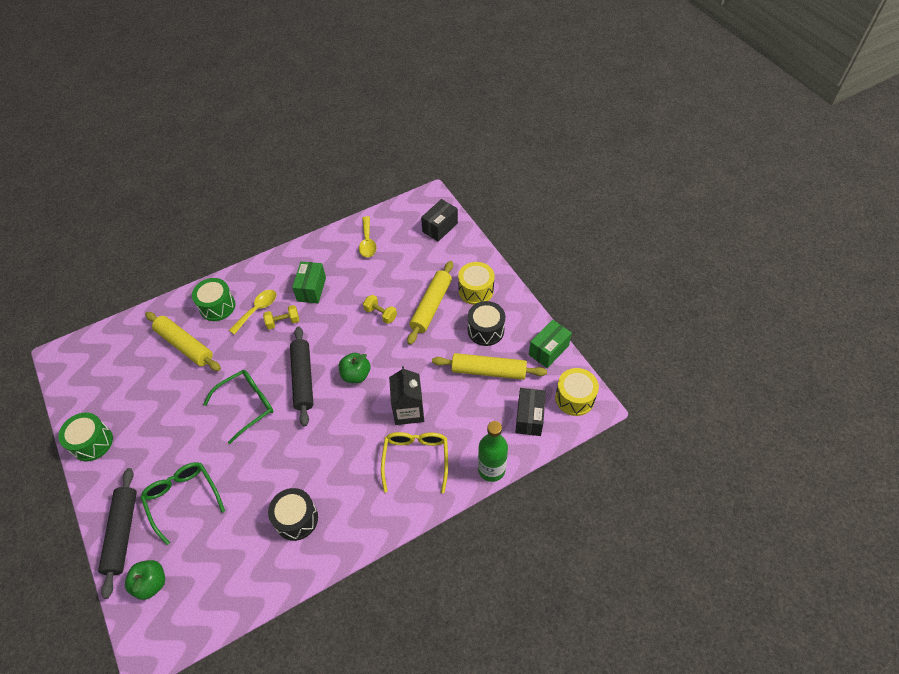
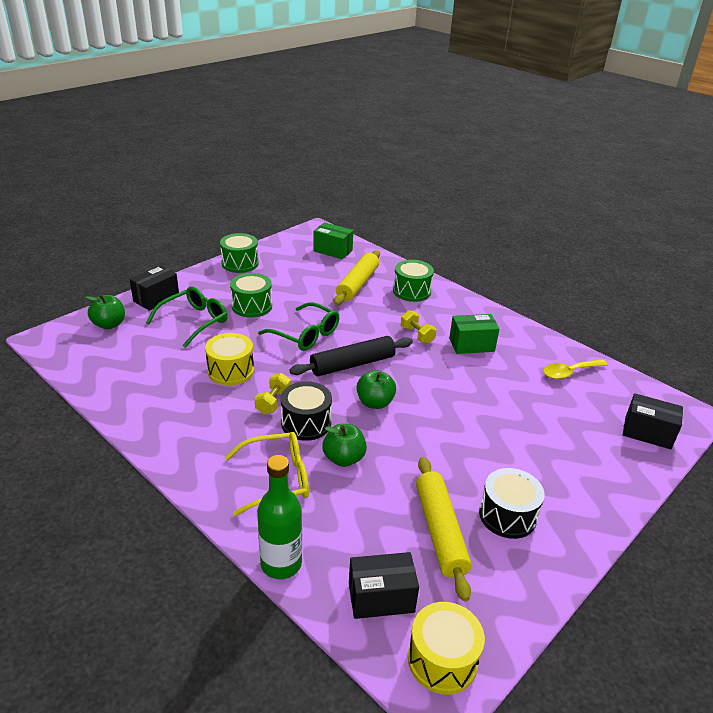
camera: 70 degrees right, 20 degrees down
black rolling pin [98,468,137,599] -> black box [129,265,179,311]
yellow spoon [229,290,277,335] -> none
black drum [268,488,318,541] -> black drum moved to [281,381,332,441]
yellow dumbbell [363,295,397,324] -> yellow dumbbell moved to [255,373,291,414]
black carton [389,366,424,425] -> green apple [322,424,367,467]
yellow rolling pin [407,261,453,345] -> none
yellow drum [458,262,495,305] -> yellow drum moved to [205,333,254,386]
green box [529,320,572,368] -> green box moved to [313,222,353,259]
none -> green drum [230,273,272,318]

